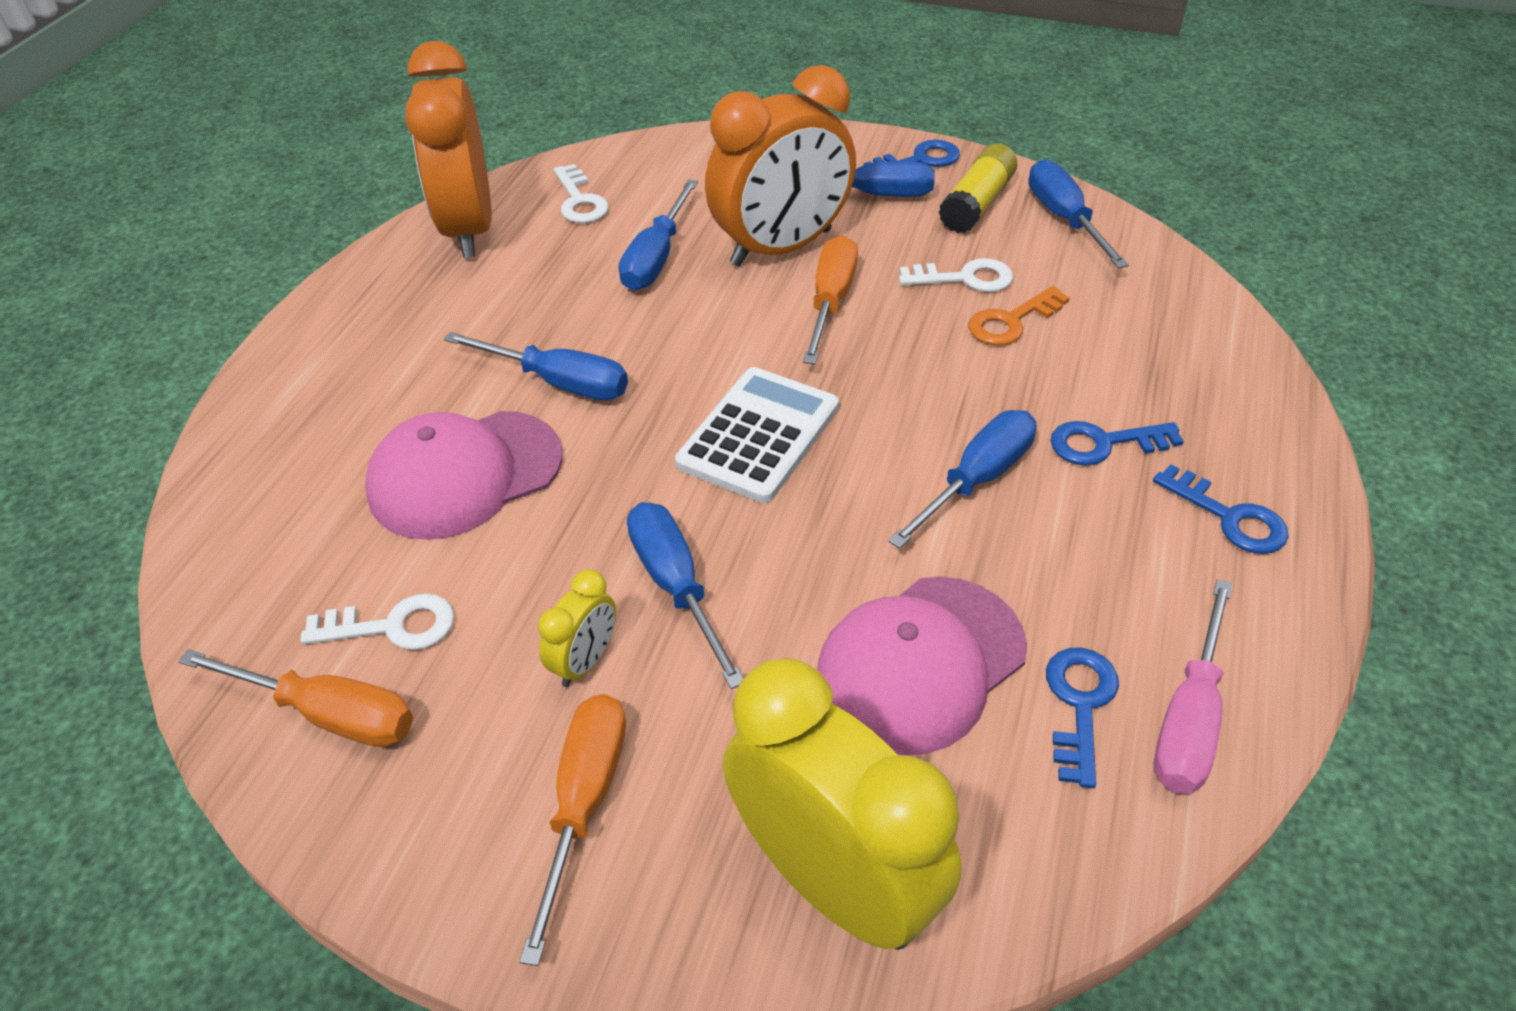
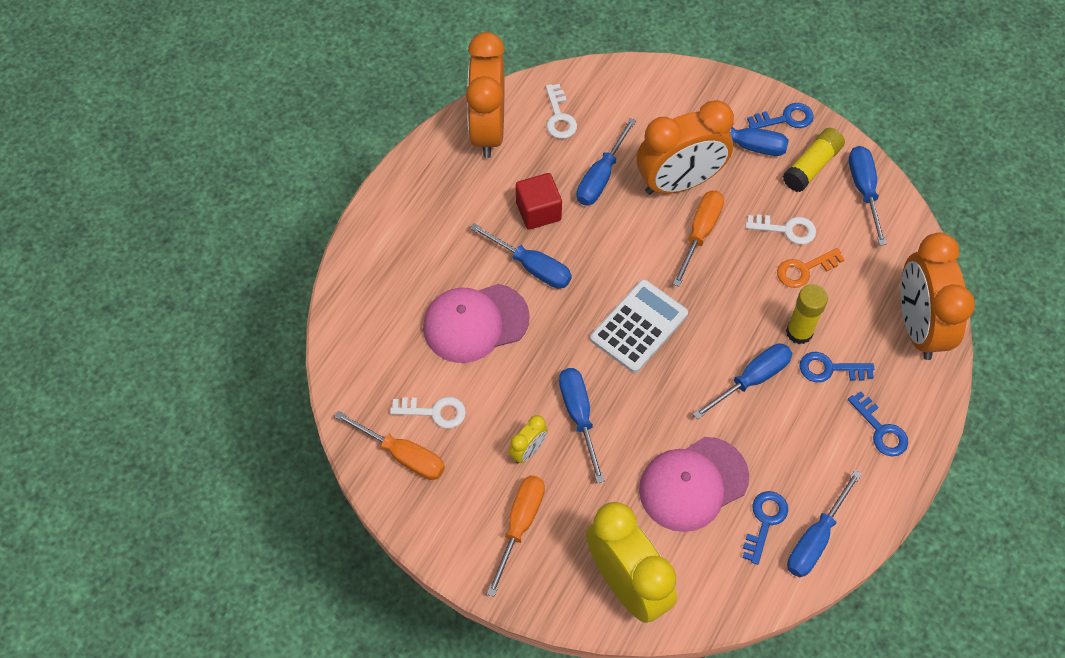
camera: 10 degrees right, 15 degrees up
pink screwdriver [1154,579,1233,794] -> blue screwdriver [787,470,862,577]
none -> red cube [516,173,562,230]
none -> yellow glue stick [786,284,828,344]
none -> orange clock [901,232,975,360]

